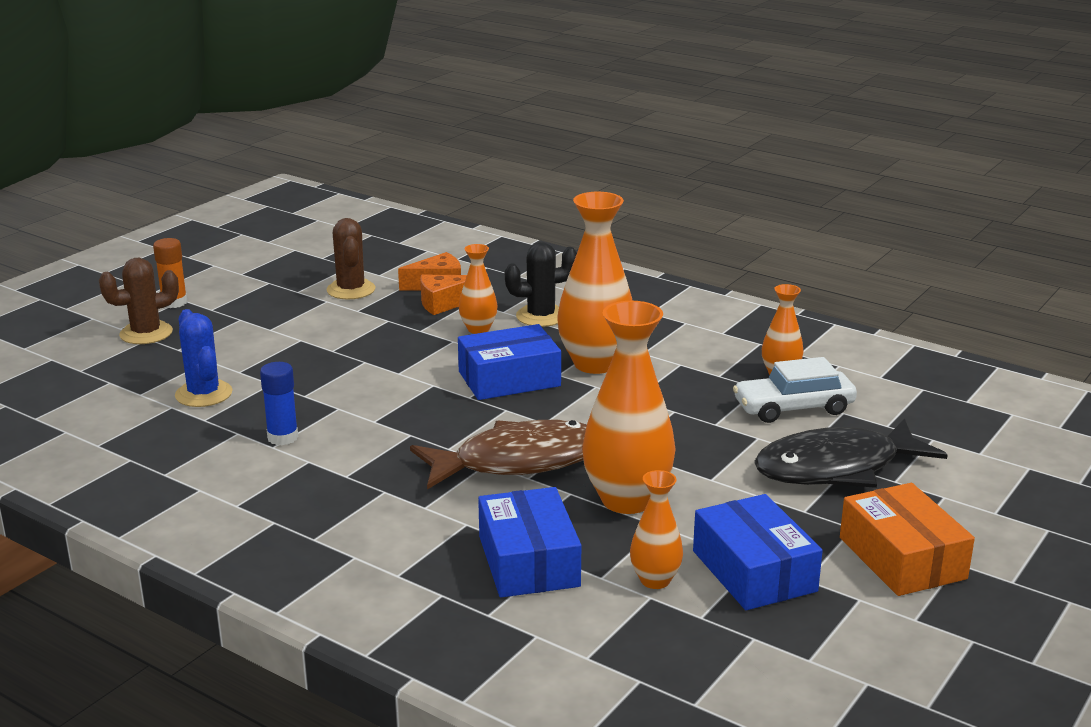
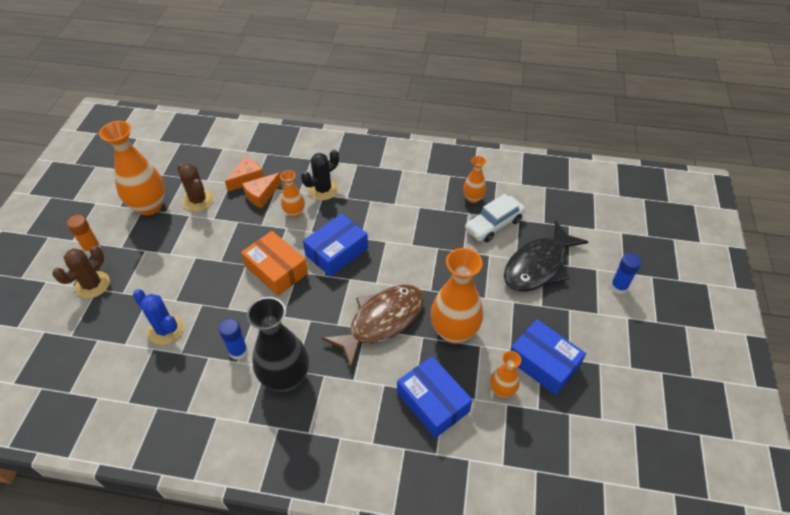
camera: 25 degrees left, 25 degrees up
orange vase [557,192,633,374] -> orange vase moved to [99,121,165,215]
orange box [840,483,975,596] -> orange box moved to [241,231,308,296]
none -> black vase [247,297,309,392]
none -> blue glue stick [610,253,641,294]

